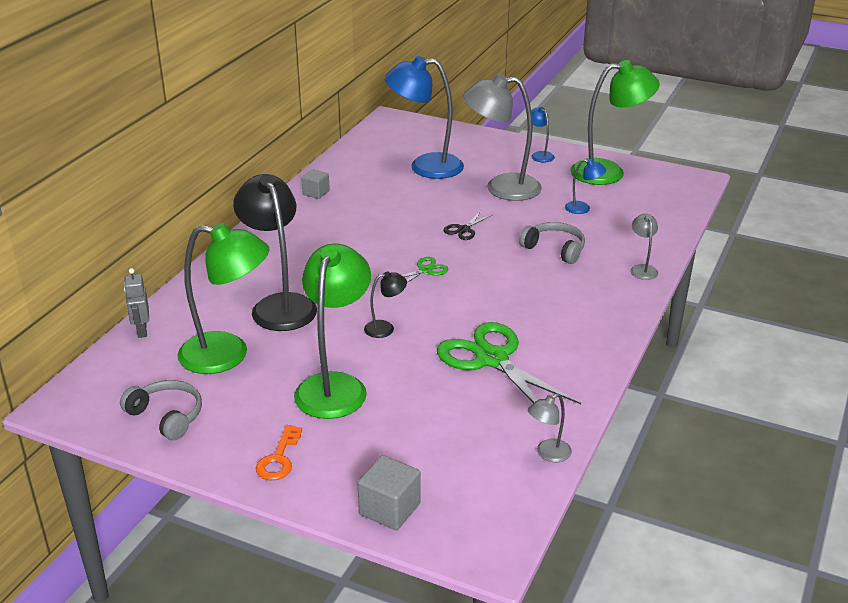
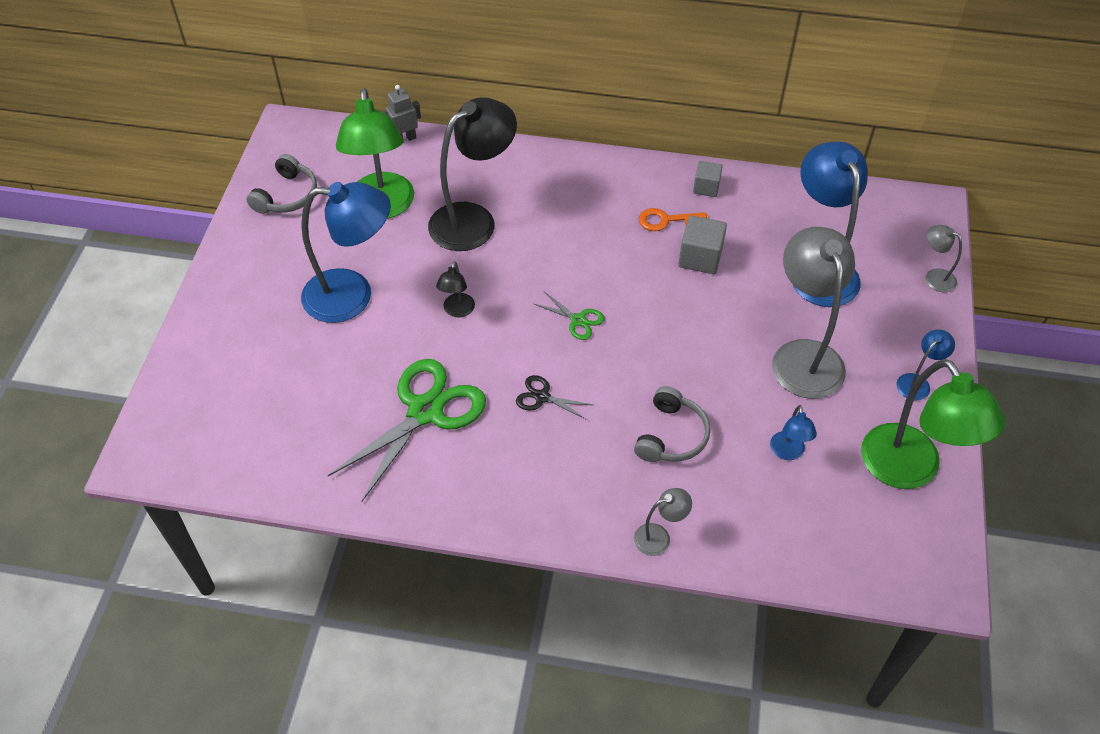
camera: 75 degrees right, 20 degrees up
orange key [256,425,302,480] -> orange key moved to [639,208,707,231]
green lamp [294,243,371,419] -> blue lamp [301,182,391,323]
grey cube [357,455,421,531] -> grey cube moved to [678,215,727,274]
black lamp [364,271,407,338] -> black lamp turned 45 degrees clockwise [436,261,475,317]
black scissors [443,211,492,240] -> black scissors moved to [516,375,593,420]
grey lamp [528,393,572,462] -> grey lamp moved to [926,225,962,292]

